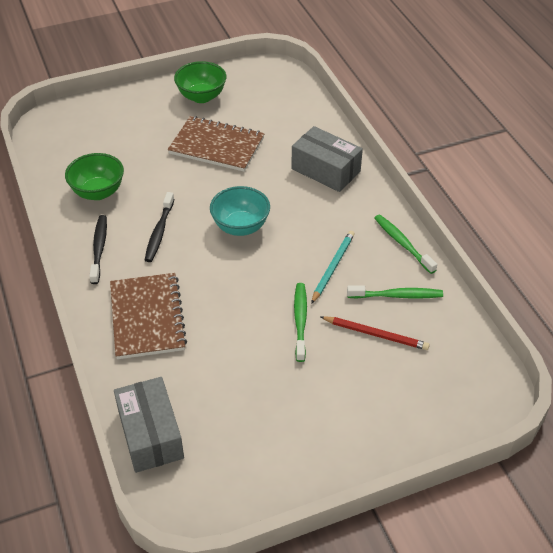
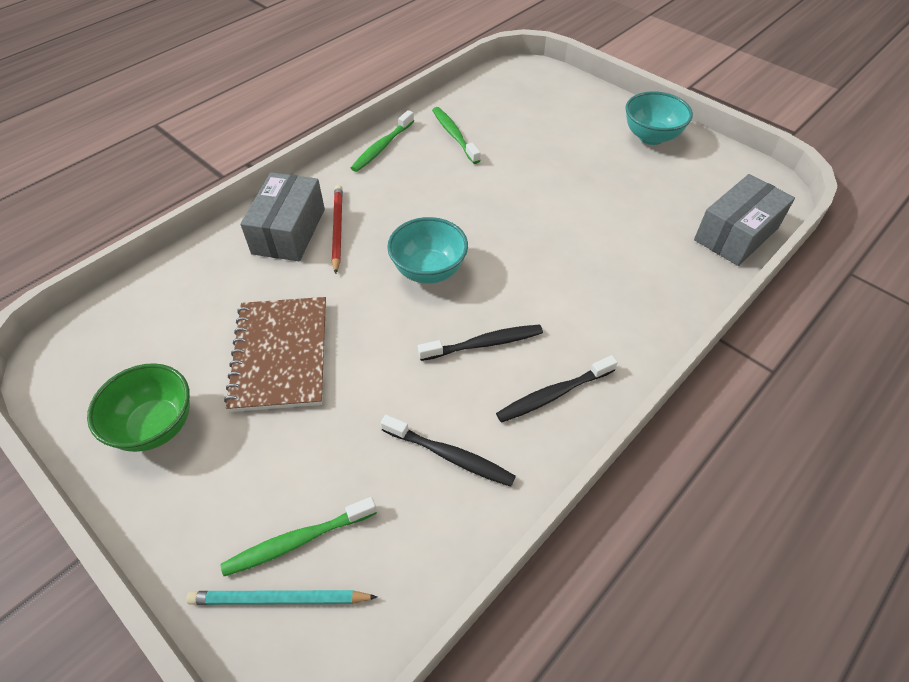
camera: 115 degrees left, 5 degrees up
green bowl [65,153,124,200] -> black toothbrush [381,415,516,487]
brown notebook [110,273,187,359] -> none
green toothbrush [294,283,307,362] -> green toothbrush moved to [220,497,377,576]
turquoise pencil [311,231,355,304] -> turquoise pencil moved to [186,590,377,605]
red pencil [321,316,430,350] -> red pencil moved to [332,185,343,274]
none -> turquoise bowl [625,91,693,145]

